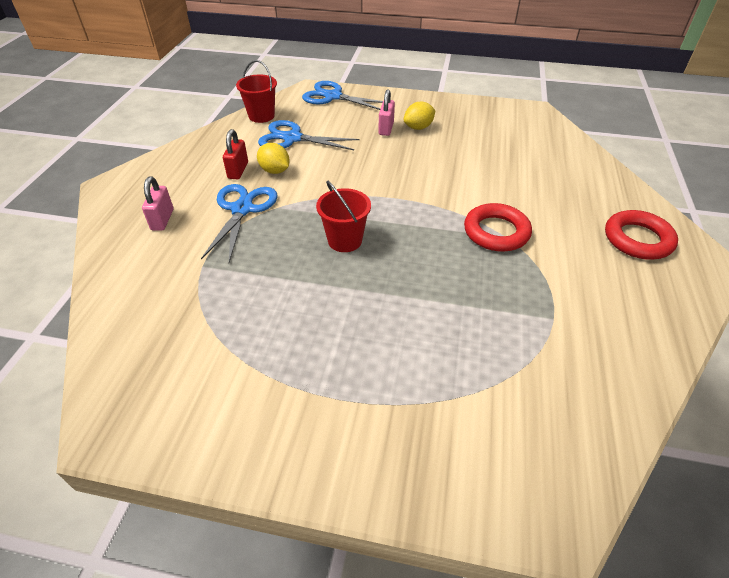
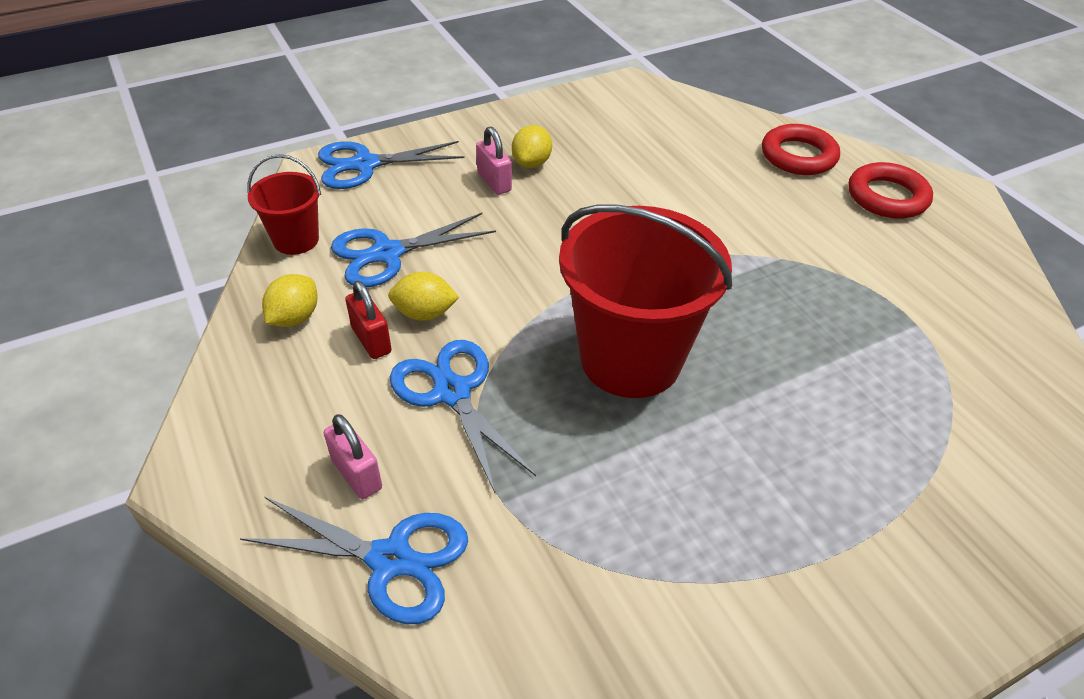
camera: 40 degrees left, 0 degrees up
red bucket [316,181,371,252] -> red bucket [559,204,732,398], size x1.99
red ring [464,203,532,252] -> red ring moved to [762,124,840,175]
none -> blue scissors [240,497,468,624]
none -> yellow lemon [262,274,318,327]

